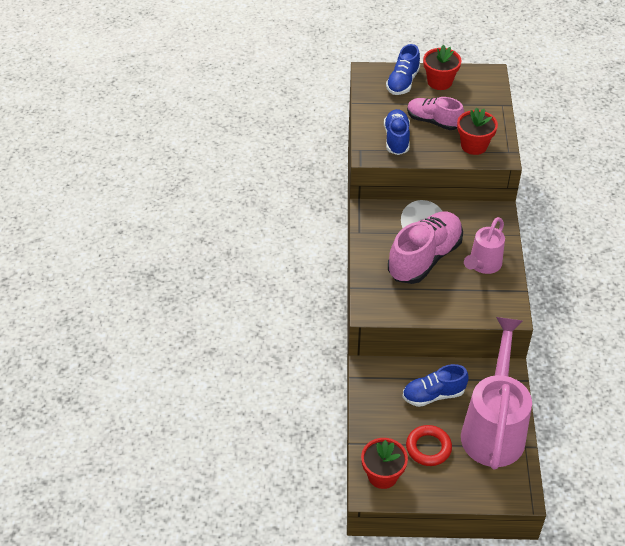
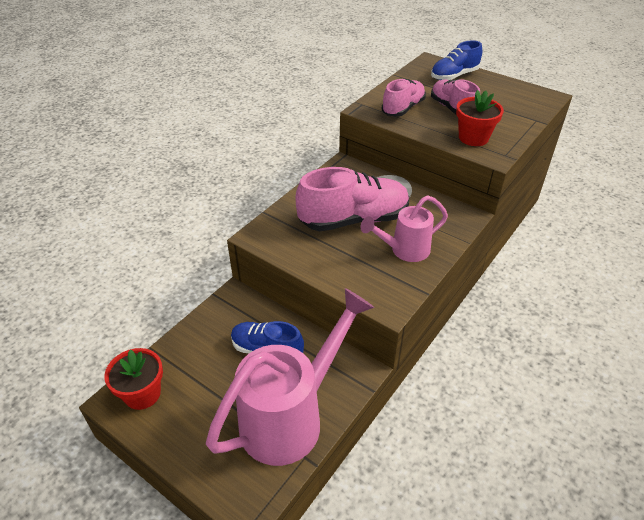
camera: 35 degrees right, 5 degrees down
blue shoe [384,109,410,155] -> pink shoe [382,79,426,117]
red ring [406,425,452,466] -> none
red flower pot [423,45,461,90] -> none

